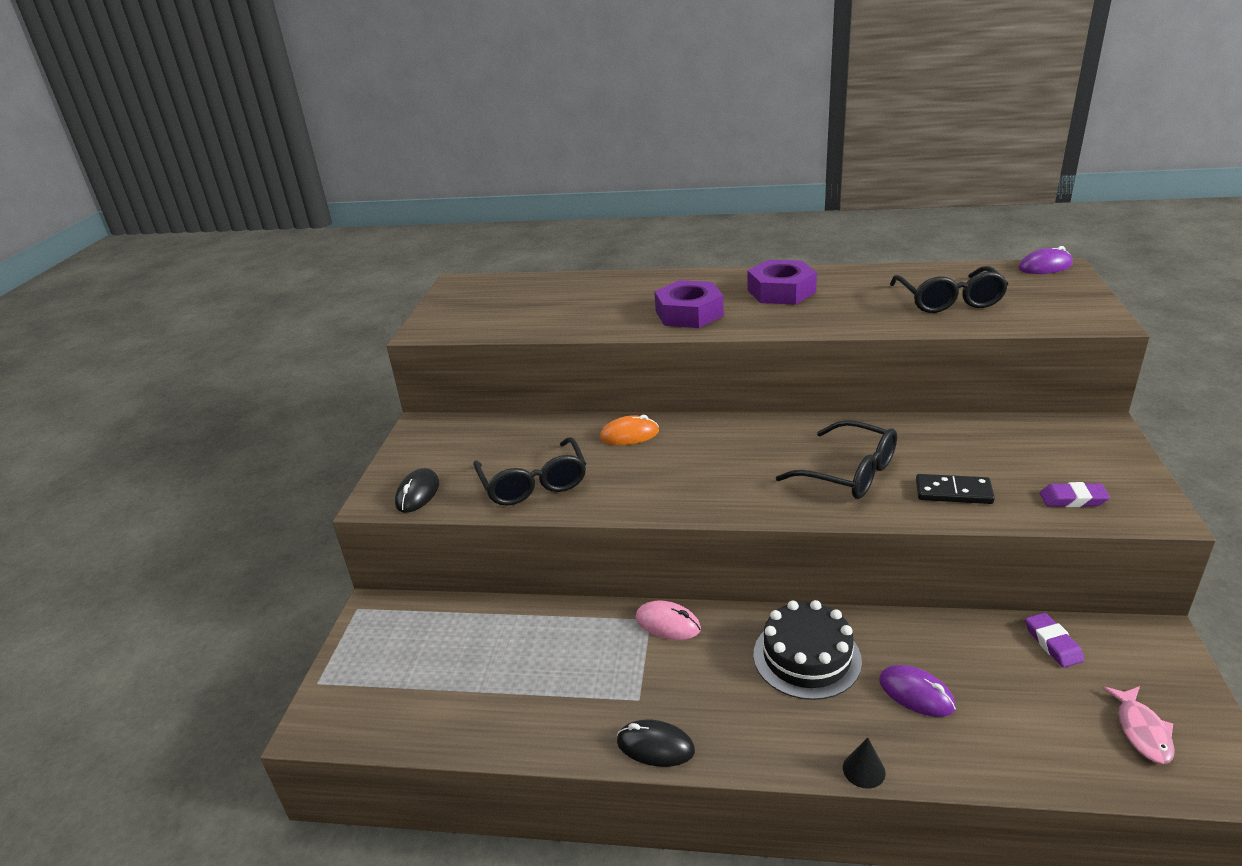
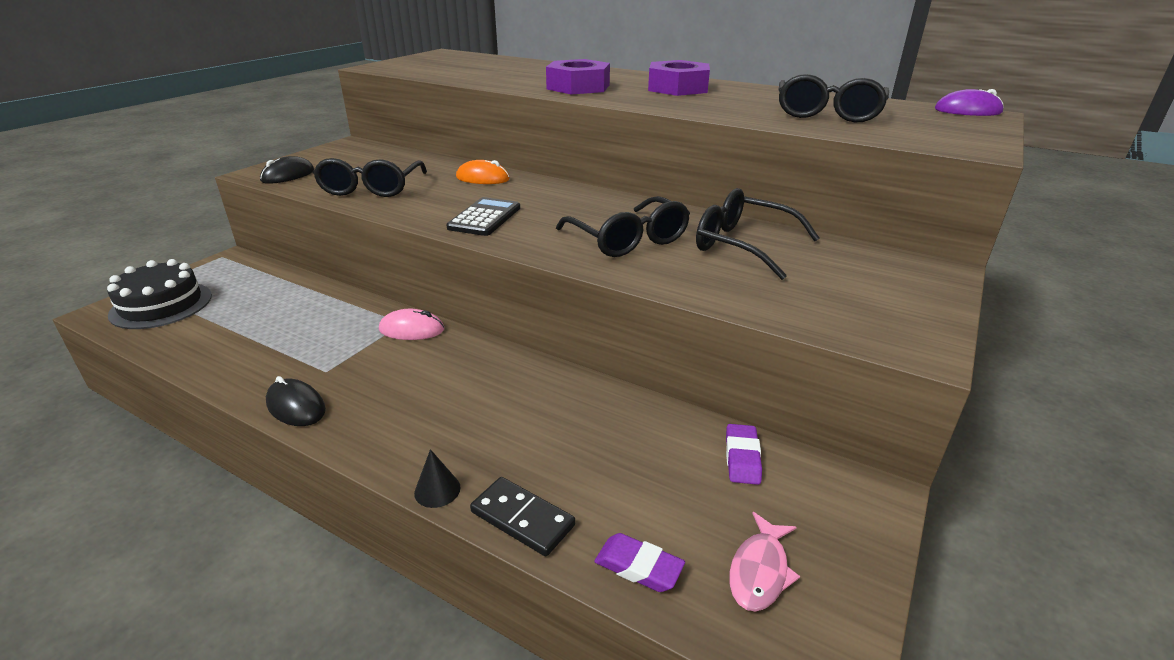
camera: 20 degrees right, 0 degrees up
pink mouse [635,600,701,640] -> pink mouse turned 45 degrees counterclockwise [379,309,444,340]
black cake [753,600,862,700] -> black cake moved to [107,259,212,329]
purple mouse [879,665,956,717] -> none
black domino [916,474,995,504] -> black domino moved to [470,477,575,556]
purple eraser [1040,482,1110,507] -> purple eraser moved to [594,533,685,592]
none -> black calculator [446,197,520,236]
none -> black glasses [696,188,820,280]

